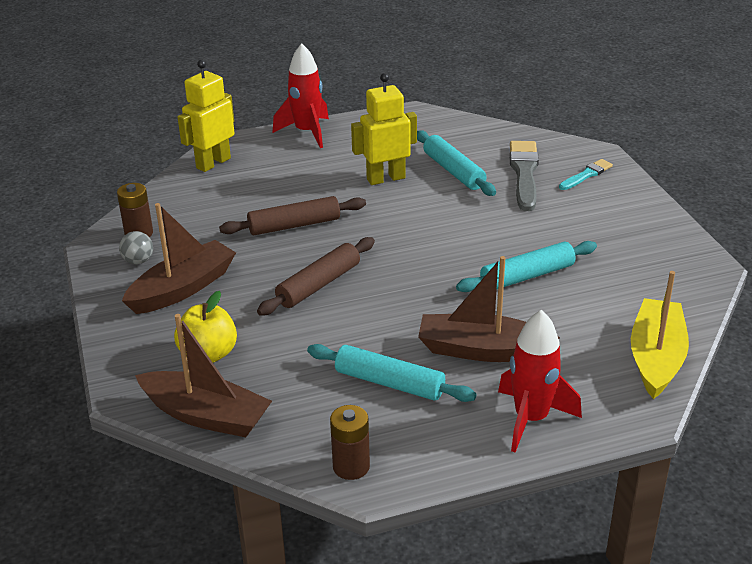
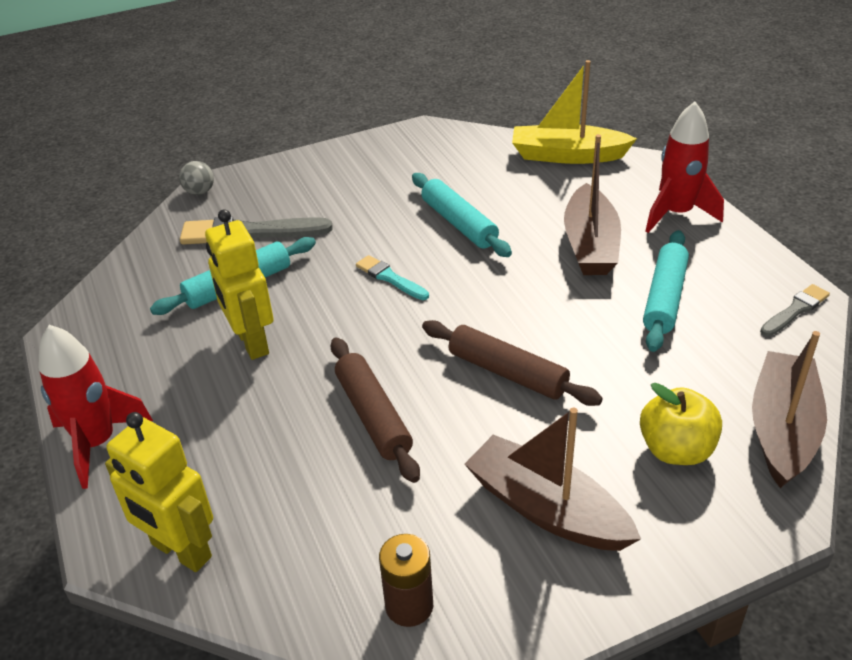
camera: 95 degrees left, 5 degrees up
grey ball [119,231,153,264] -> grey ball moved to [179,161,214,195]
brown battery [330,405,370,480] -> grey brush [760,284,830,336]
turquoise brush [559,159,613,190] -> turquoise brush moved to [356,255,429,300]

